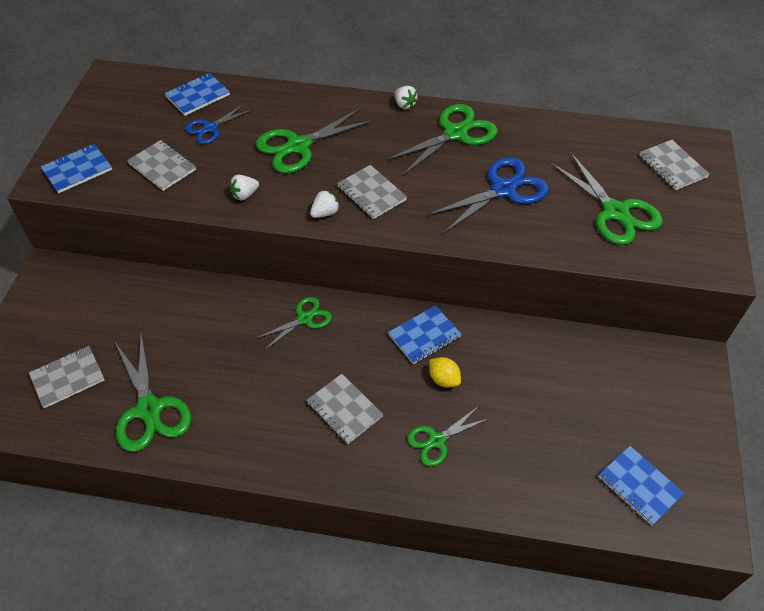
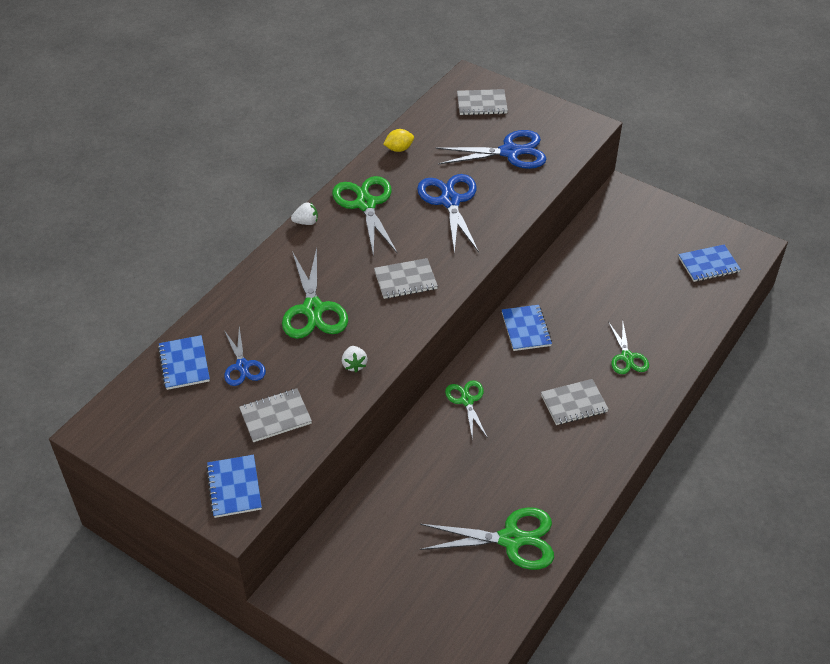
camera: 65 degrees left, 5 degrees down
grey notebook [29,346,105,408] -> none
white strawberry [310,190,340,218] -> none
yellow lemon [429,357,461,388] -> yellow lemon moved to [383,129,414,152]
green scissors [550,152,663,245] -> blue scissors [435,130,547,169]

